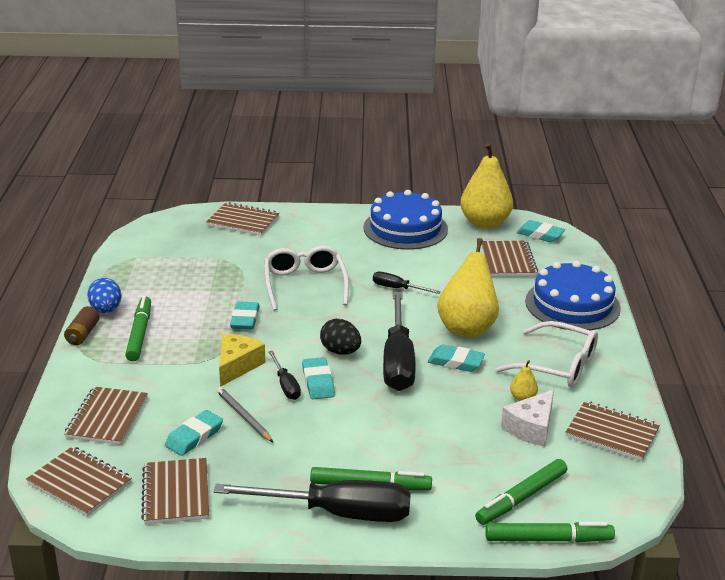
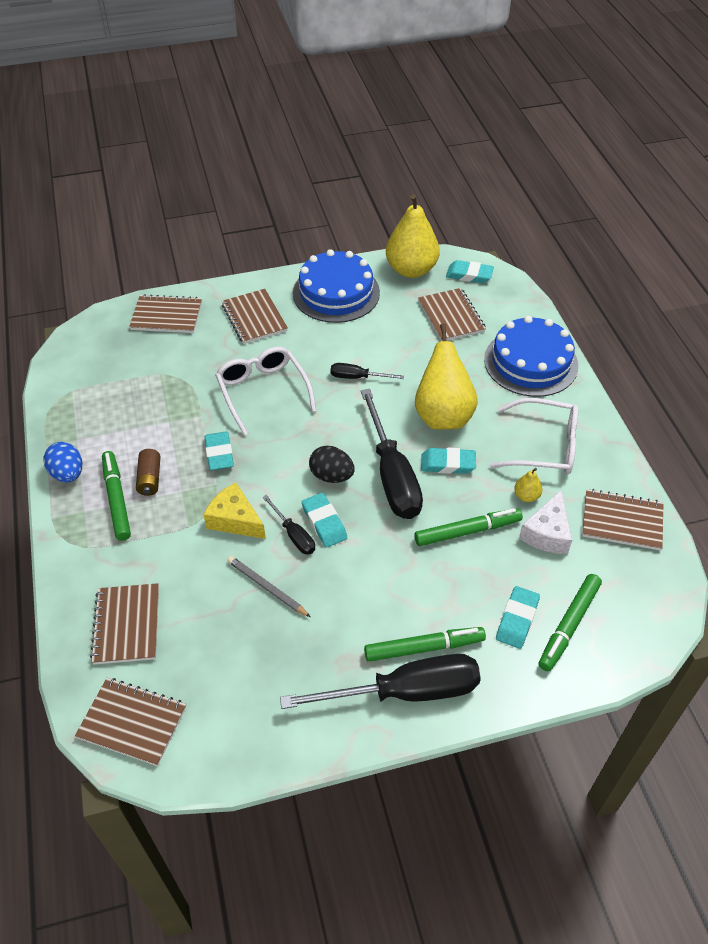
camera: 15 degrees left, 20 degrees up
brown battery [64,306,100,345] -> brown battery moved to [136,449,161,496]
brown notebook [141,458,209,525] -> brown notebook moved to [222,289,288,344]
turquoise eraser [165,410,223,456] -> turquoise eraser moved to [496,586,540,649]
yellow cheese [219,334,266,387] -> yellow cheese turned 60 degrees counterclockwise [204,482,266,539]
green marker [485,522,615,543] -> green marker moved to [414,508,523,546]

